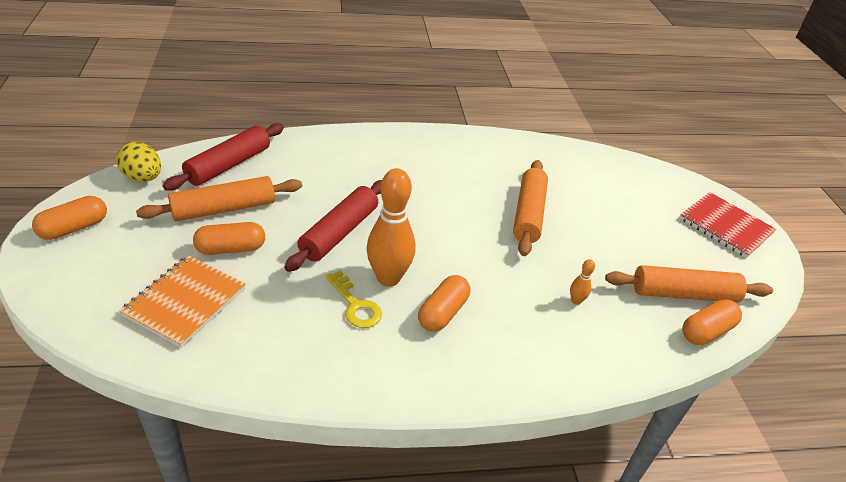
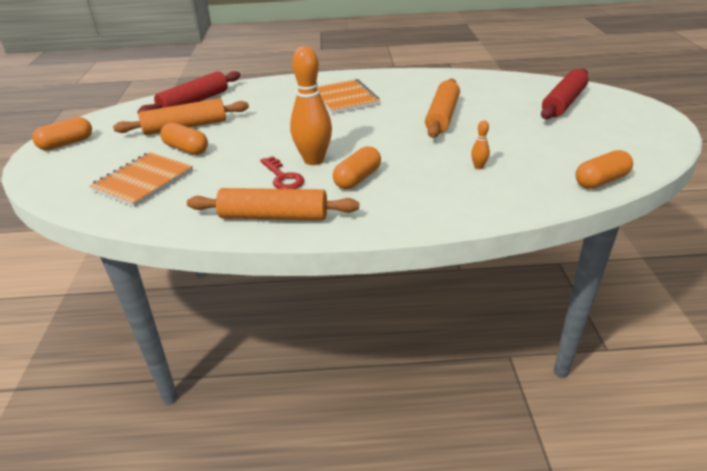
camera: 10 degrees right, 5 degrees down
yellow egg [116,142,161,182] -> none
orange capsule [193,222,265,255] -> orange capsule turned 45 degrees clockwise [160,123,208,155]
red rolling pin [285,180,382,272] -> red rolling pin moved to [541,69,588,119]
yellow key [326,270,382,328] -> red key [260,156,304,189]
orange rolling pin [605,265,773,303] -> orange rolling pin moved to [187,188,359,220]
red notebook [679,192,776,258] -> none
none -> orange notebook [317,79,380,114]

